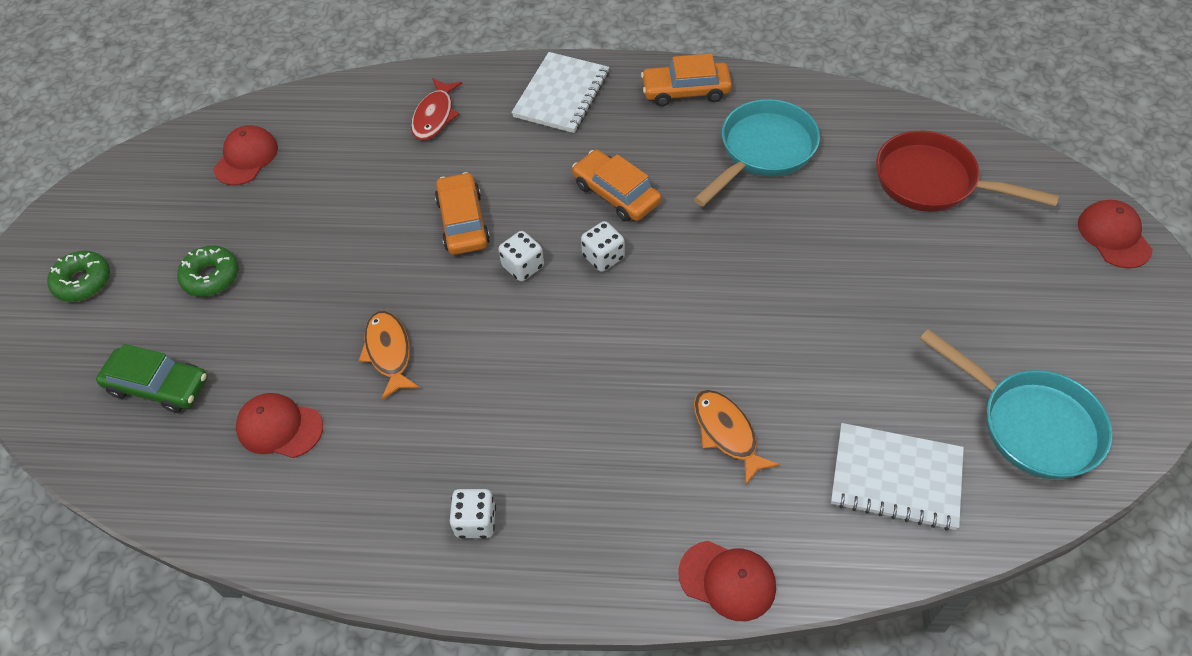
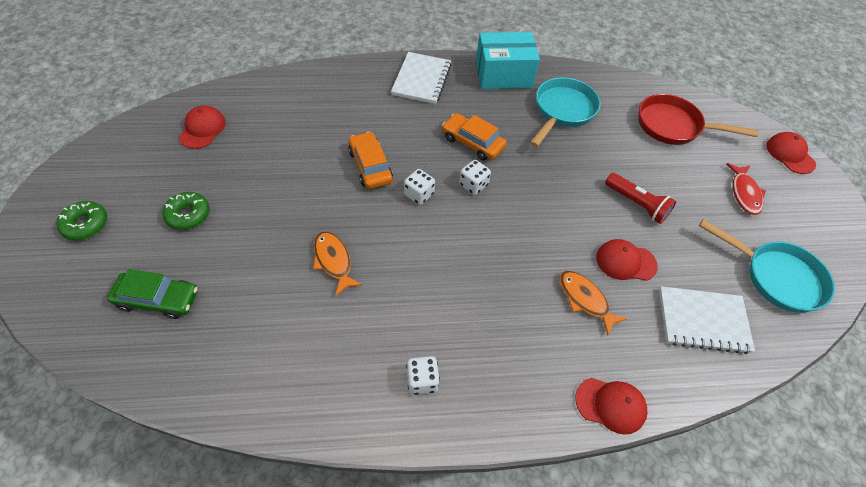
camera: 15 degrees left, 0 degrees up
red cap [236,393,323,458] -> red cap moved to [596,239,658,281]
red fish [411,78,462,140] -> red fish moved to [726,163,766,215]
orange car [641,54,732,106] -> turquoise box [476,32,540,89]
none -> red flashlight [605,173,676,224]

